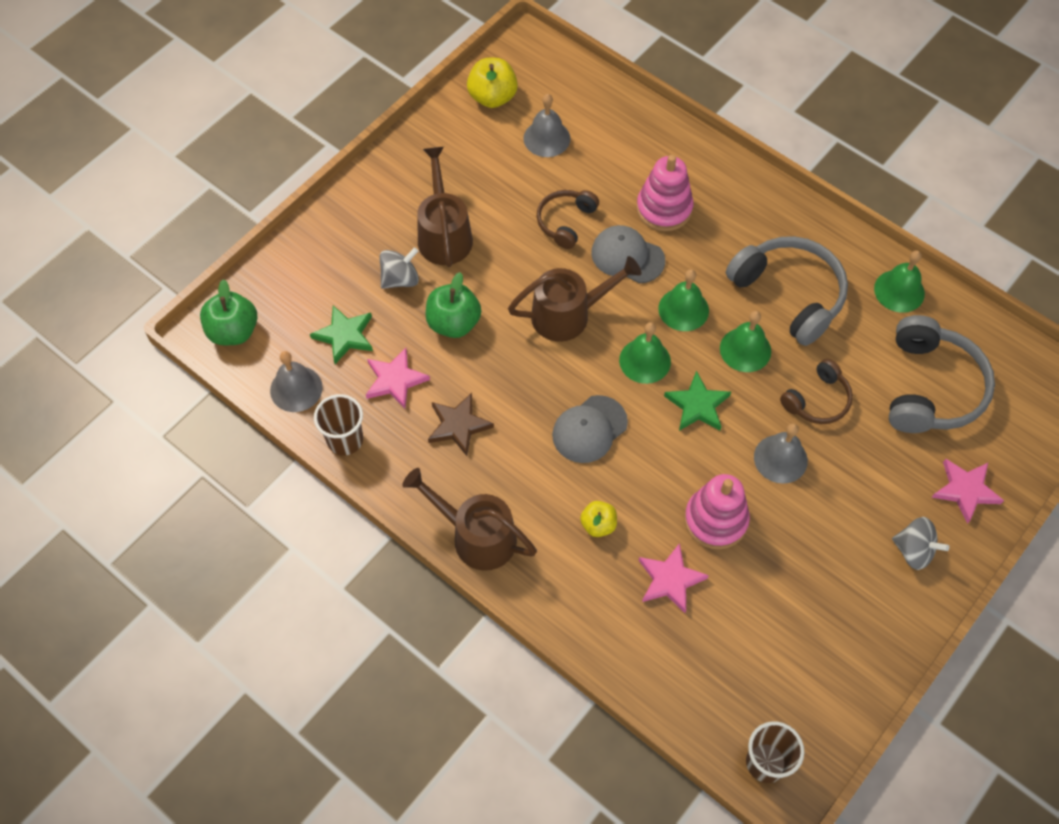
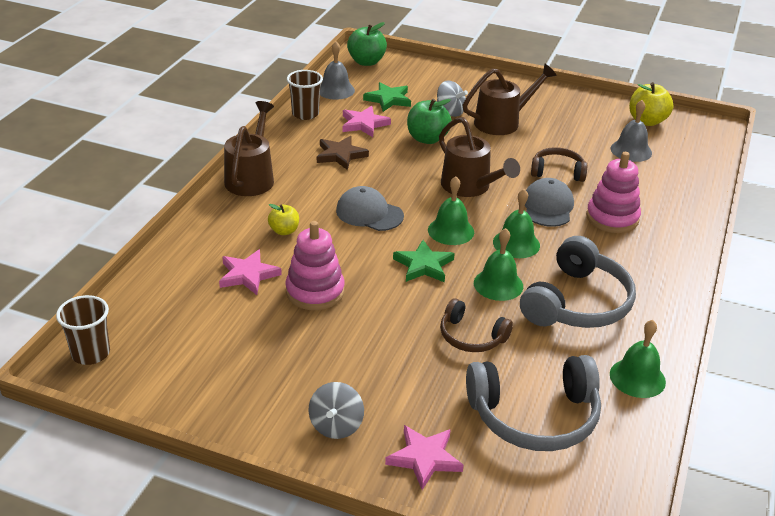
camera: 70 degrees right, 25 degrees down
grey bell [754,423,808,484] -> none

